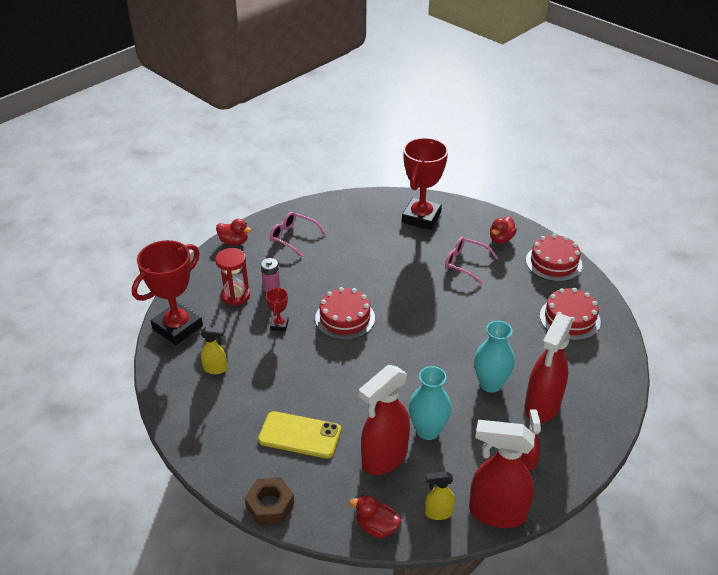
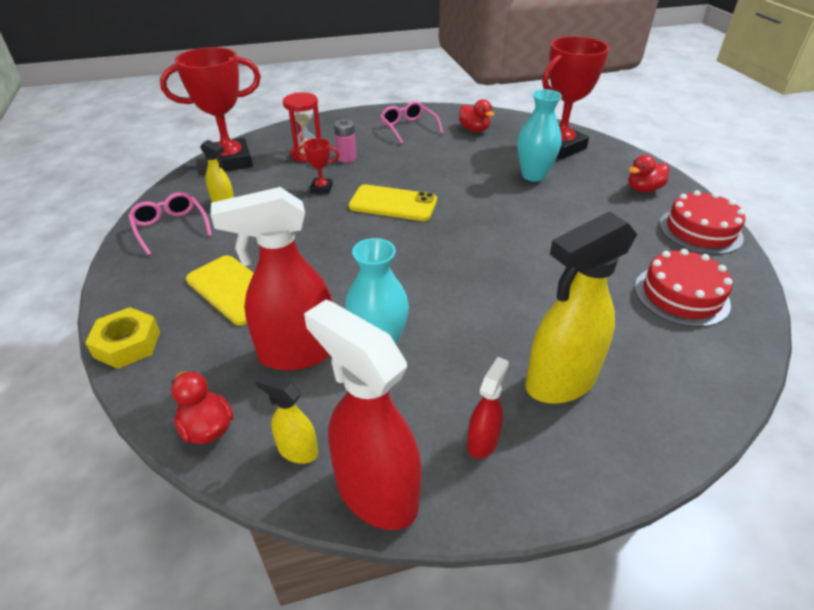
camera: 30 degrees right, 0 degrees up
red duck [216,219,252,245] -> red duck moved to [459,99,494,132]
brown nut [245,477,294,524] -> yellow nut [85,307,160,369]
red trophy [266,287,289,331] -> red trophy turned 60 degrees clockwise [296,138,339,194]
red cake [315,287,375,340] -> yellow phone [348,184,437,221]
pink glasses [445,237,498,284] -> pink glasses moved to [128,192,212,256]
turquoise vase [474,321,515,393] -> turquoise vase moved to [517,89,562,182]
red spray bottle [524,313,573,423] -> yellow spray bottle [525,212,637,404]

